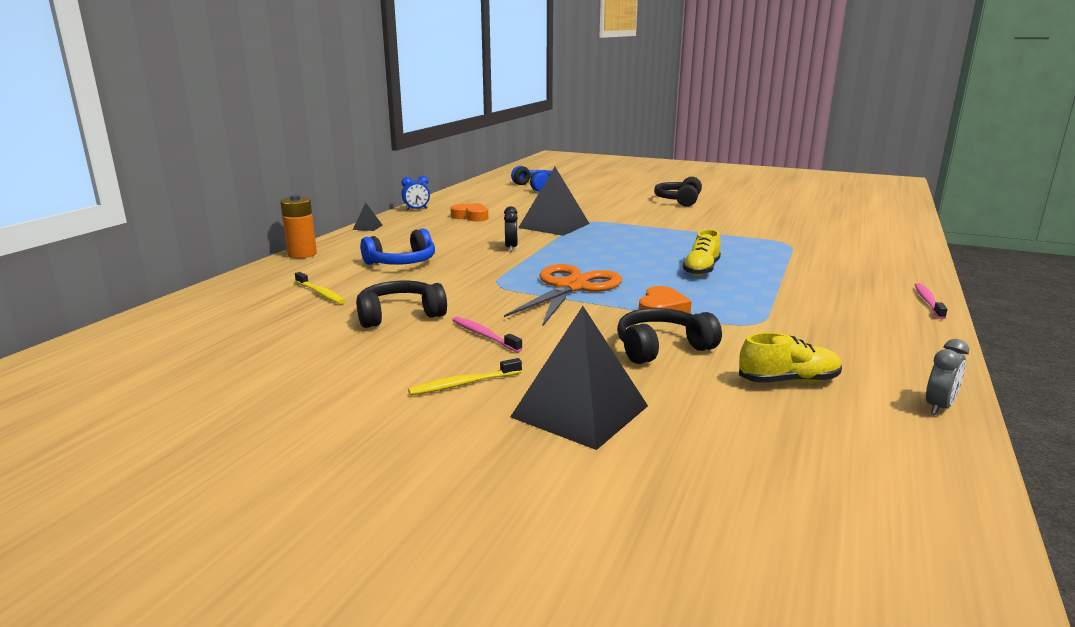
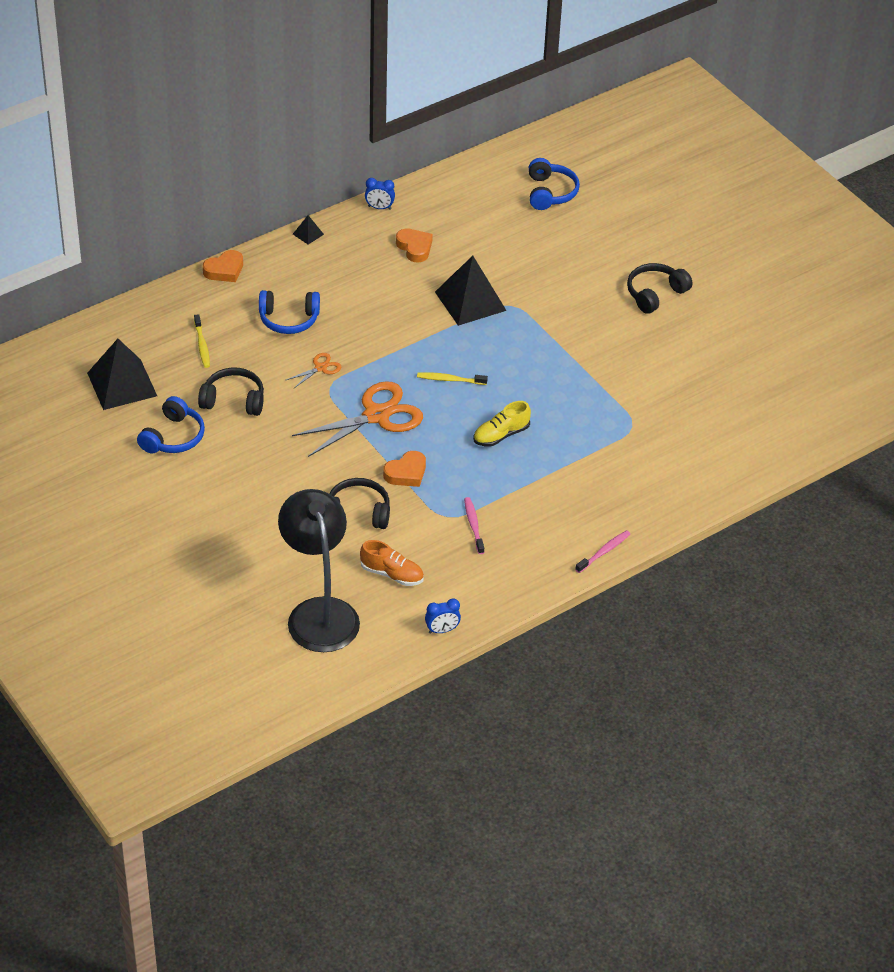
camera: 30 degrees right, 25 degrees up
orange battery [280,195,317,258] -> orange heart [203,250,243,282]
yellow toothbrush [408,358,522,395] -> yellow toothbrush moved to [417,372,488,385]
pink toothbrush [452,316,523,352] -> pink toothbrush moved to [464,497,484,554]
black clock [504,206,518,252] -> none
black pyramid [510,306,648,450] -> black pyramid moved to [87,339,157,410]
yellow shoe [739,332,842,383] -> orange shoe [360,540,424,586]
grey clock [926,339,969,415] -> blue clock [425,599,461,634]
none -> blue headphones [137,396,205,454]
none -> black lamp [278,489,360,652]
none -> orange scissors [286,353,341,388]

